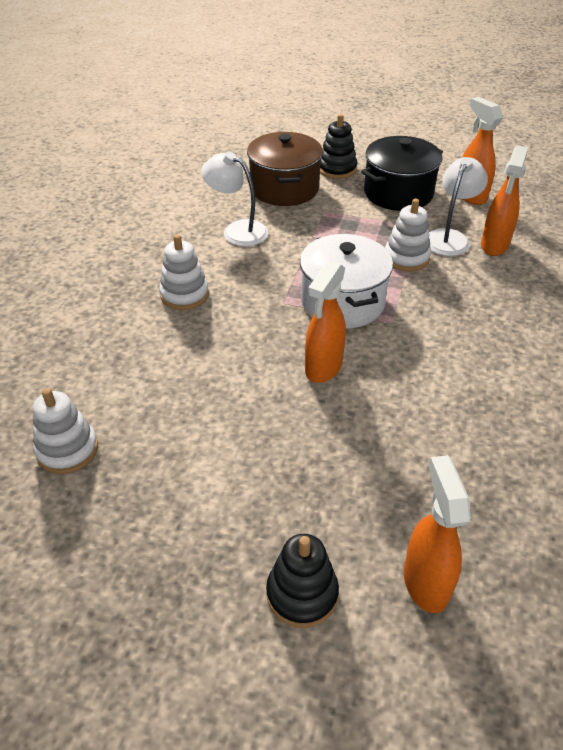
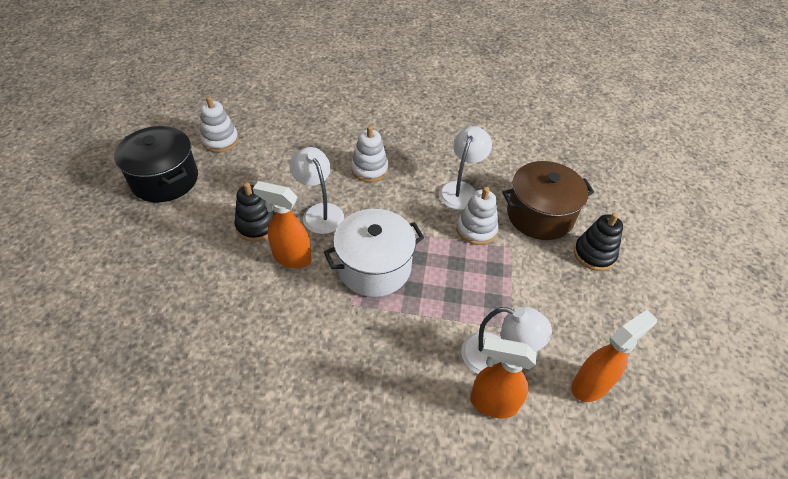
camera: 80 degrees right, 5 degrees up
black stacking toy [266,534,339,628] -> black stacking toy moved to [234,182,275,241]
black pot [361,136,443,211] -> black pot moved to [114,126,198,203]
white stacking toy [385,199,431,272] -> white stacking toy moved to [457,187,499,245]
orange spray bottle [404,455,471,613] -> none
none -> white lamp [290,147,344,234]

